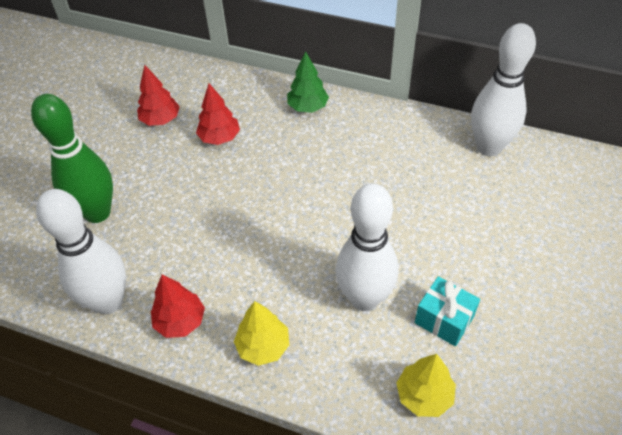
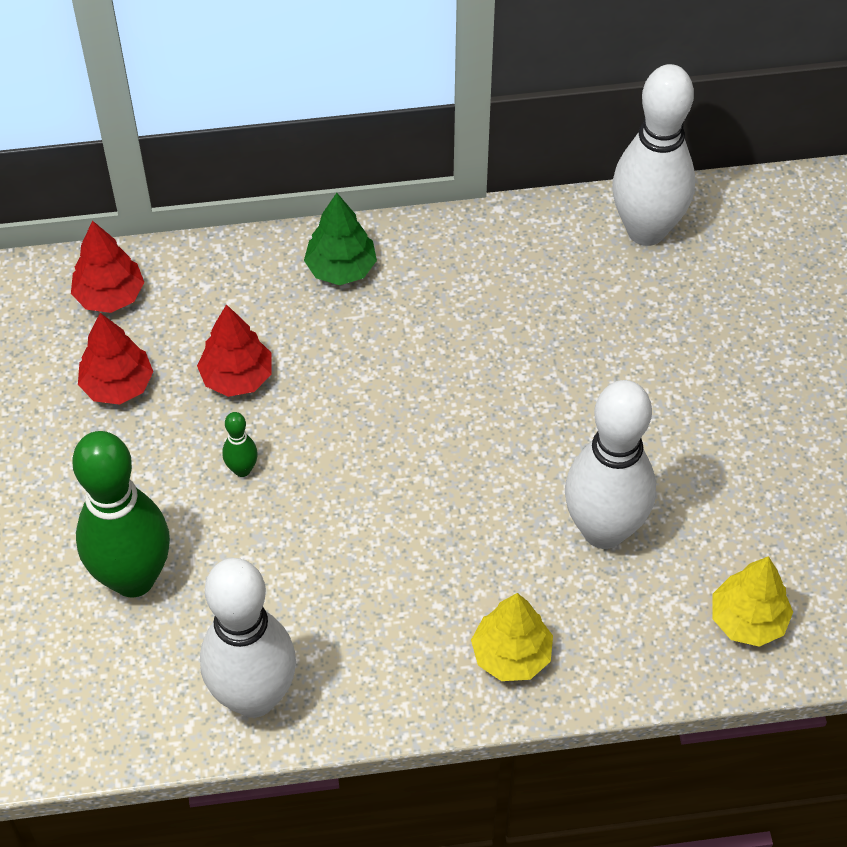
camera: 30 degrees left, 5 degrees up
red tree [151,274,205,338] -> red tree moved to [71,221,144,313]
turquoise gift [415,276,480,347] -> none
none -> green bowling pin [223,412,258,477]

